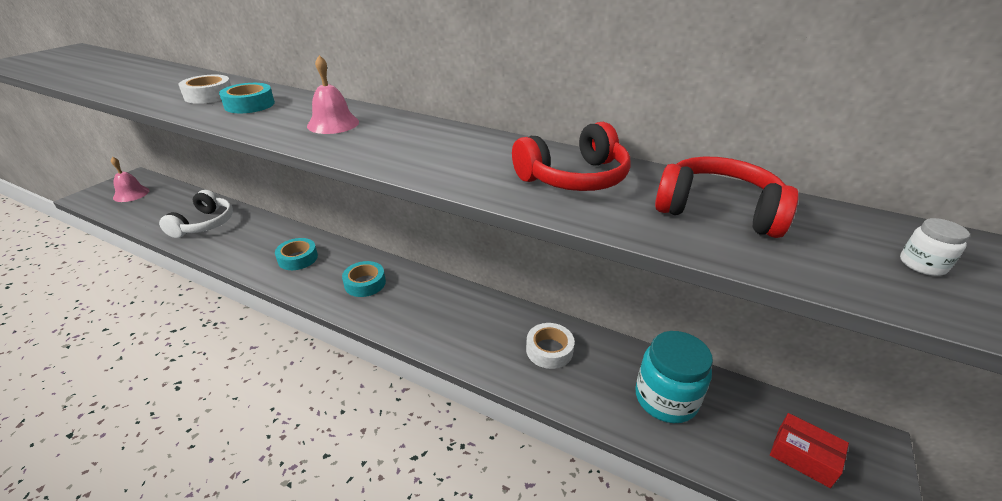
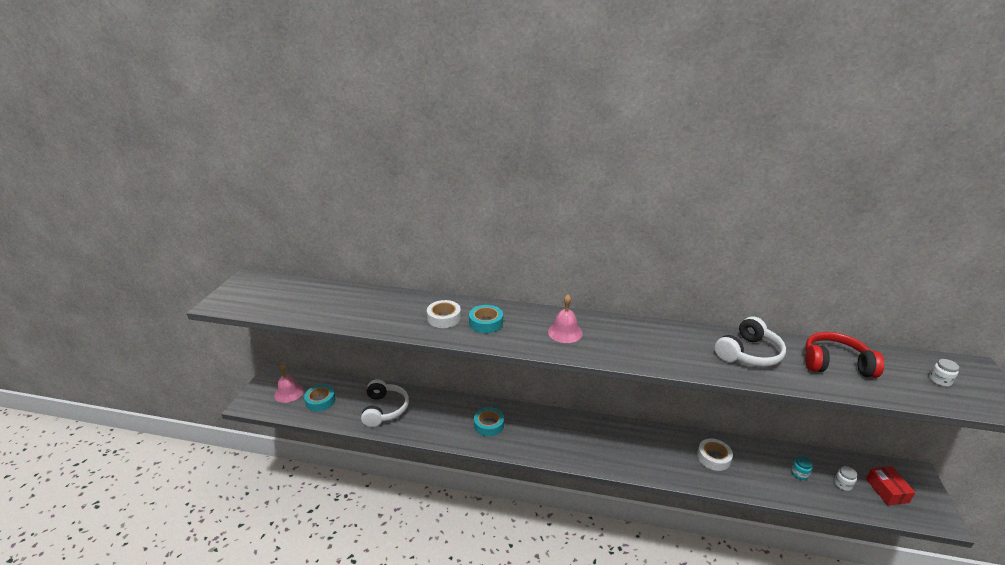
camera: 15 degrees left, 5 degrees down
turquoise tape [342,261,386,297] -> turquoise tape moved to [304,385,335,411]
red headphones [512,122,631,191] -> white headphones [715,316,786,367]
turquoise jar [635,331,713,423] -> turquoise jar [791,456,813,480], size x0.42
red box [770,413,849,488] -> red box turned 60 degrees clockwise [866,466,915,505]
none -> white jar [834,466,857,491]

